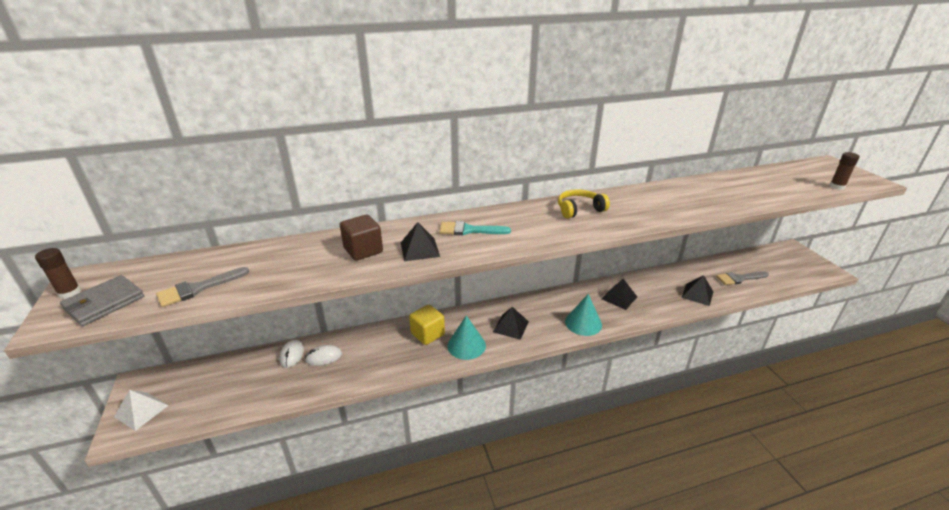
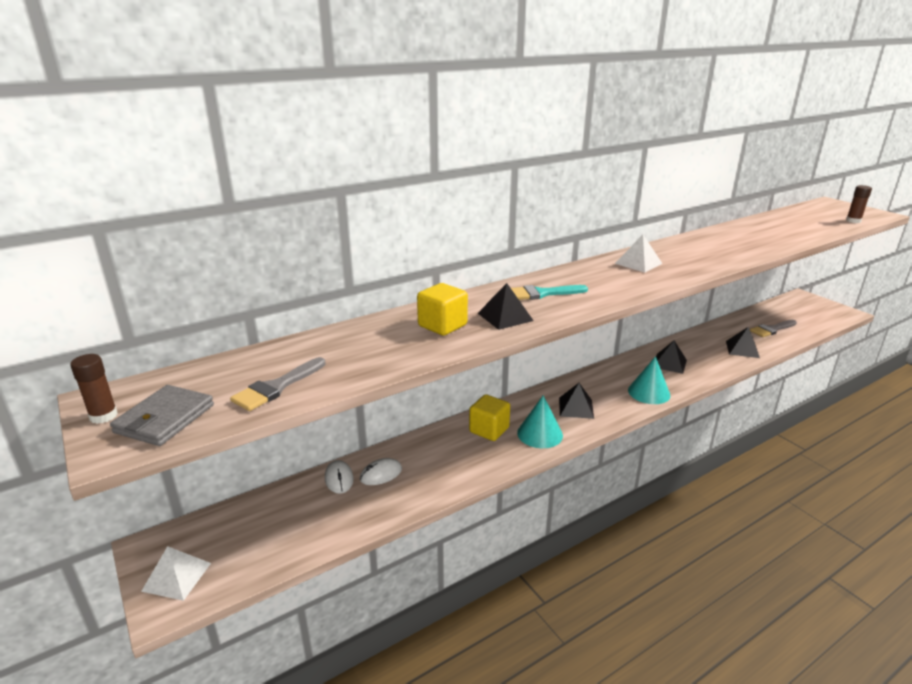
camera: 15 degrees left, 5 degrees down
brown cube [340,215,383,261] -> yellow cube [417,283,468,336]
yellow headphones [558,189,610,218] -> white pyramid [615,235,662,273]

